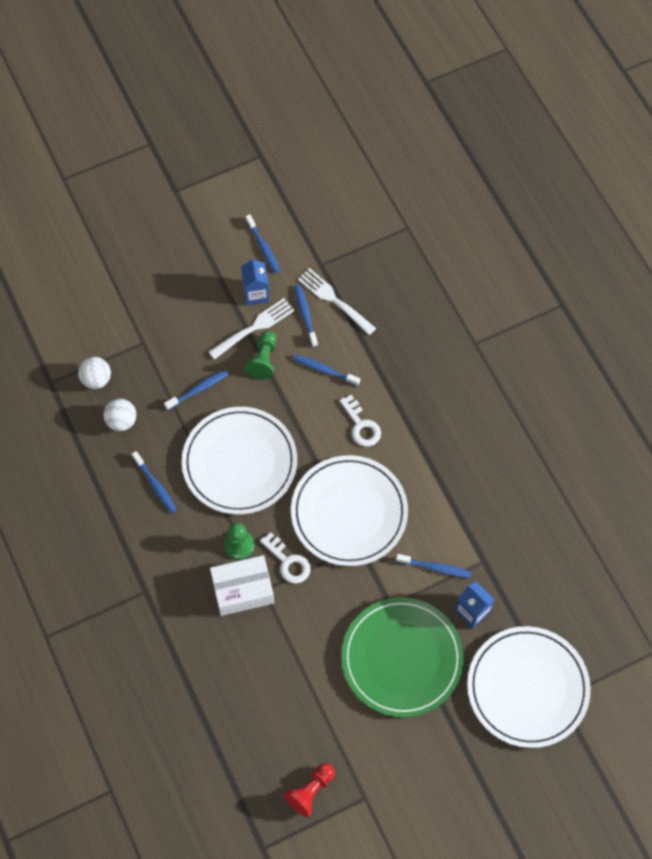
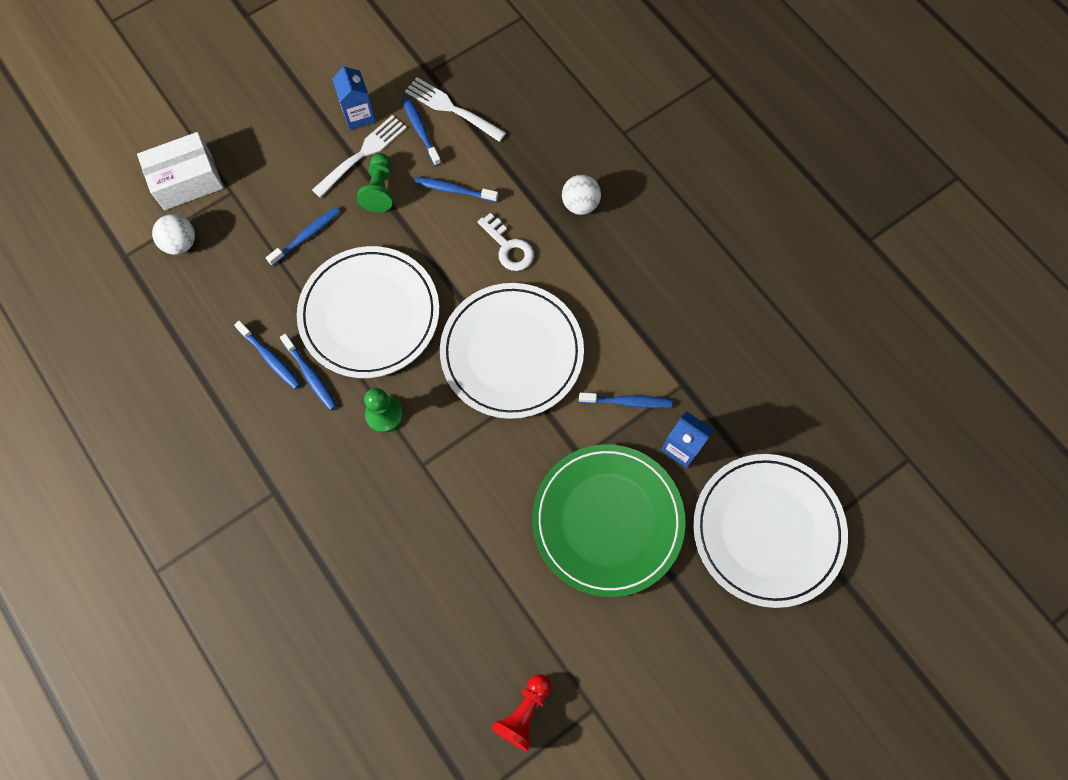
camera: 10 degrees left, 5 degrees up
white ball [104,399,136,431] -> white ball moved to [562,175,601,215]
white box [210,555,274,616] -> white box moved to [137,132,224,210]
blue toothbrush [246,214,280,274] -> blue toothbrush moved to [280,334,337,410]
white key [260,532,311,583] -> none

